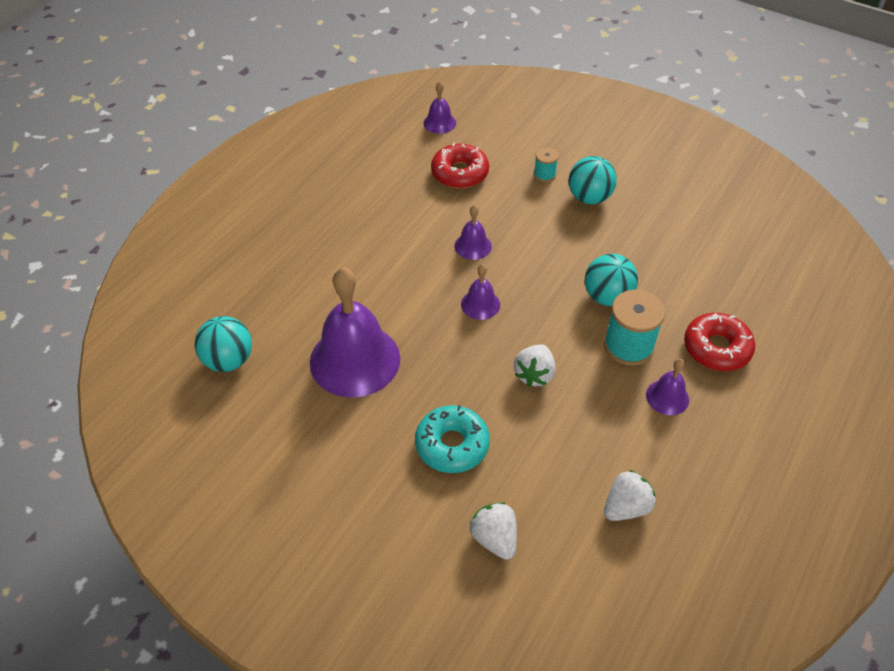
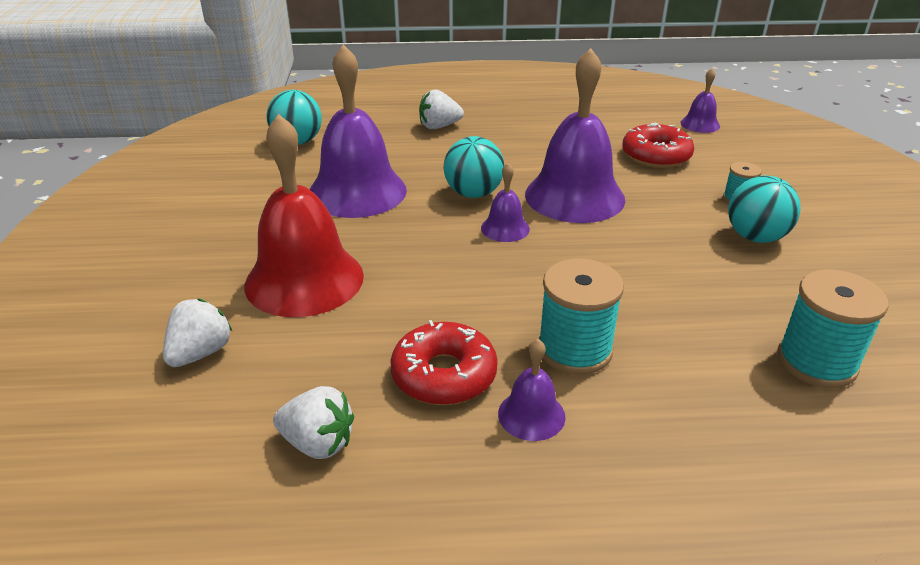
camera: 55 degrees right, 15 degrees down
turquoise donut [415,405,490,473] -> red bell [244,114,364,317]
purple bell [454,205,492,260] -> purple bell [525,48,625,223], size x2.18
white strawberry [514,344,556,387] -> white strawberry moved to [419,89,464,129]
turquoise ball [585,254,638,306] -> turquoise ball moved to [444,136,505,198]
red donut [684,313,755,371] -> red donut moved to [390,320,498,405]
none -> turquoise spool [777,269,888,388]

